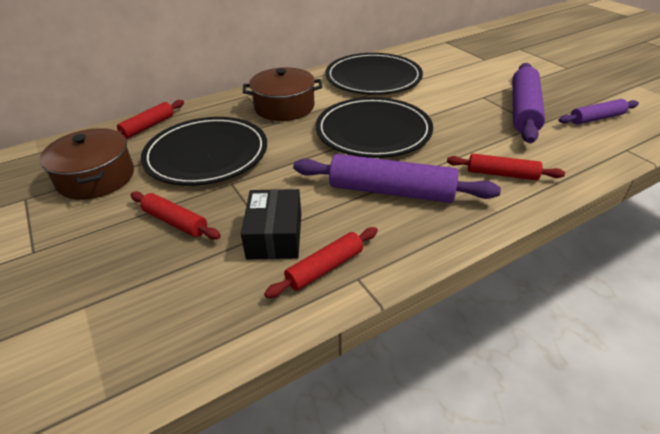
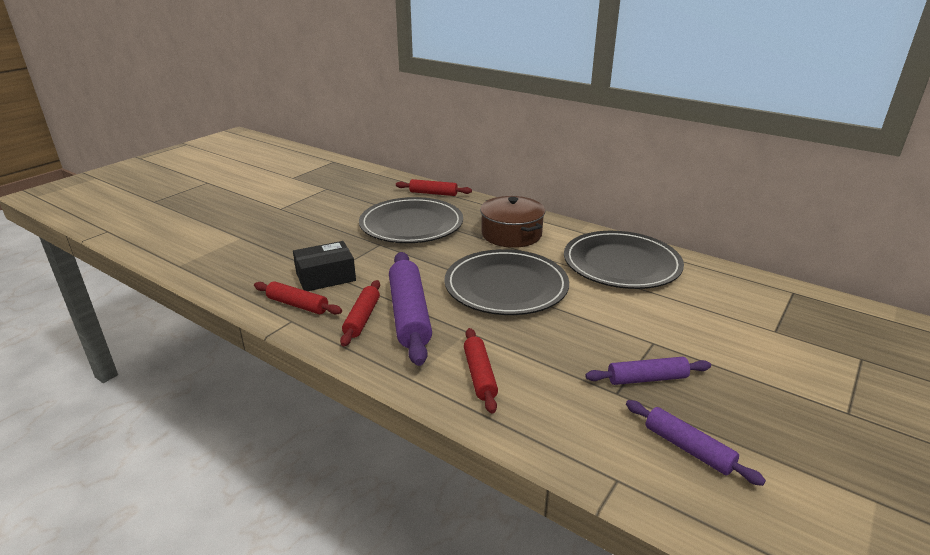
camera: 65 degrees right, 10 degrees down
brown pot [40,128,134,200] -> none
red rolling pin [130,192,221,240] -> red rolling pin moved to [340,280,380,347]
purple rolling pin [512,63,545,143] -> purple rolling pin [585,357,711,385], size x0.57

